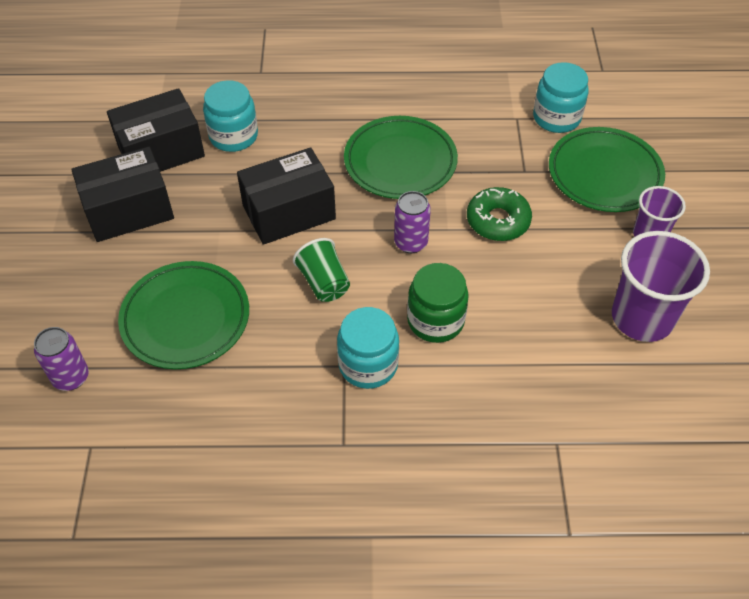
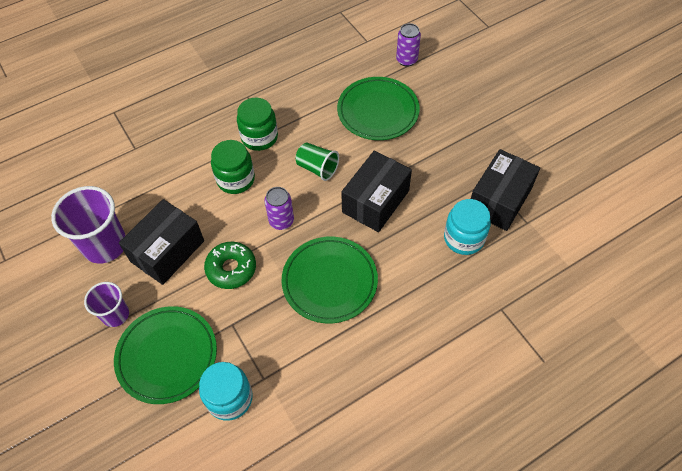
camera: 150 degrees right, 5 degrees up
black box [71,147,174,242] -> black box moved to [119,199,204,285]
turquoise jar [337,307,399,389] -> green jar [237,98,278,151]

